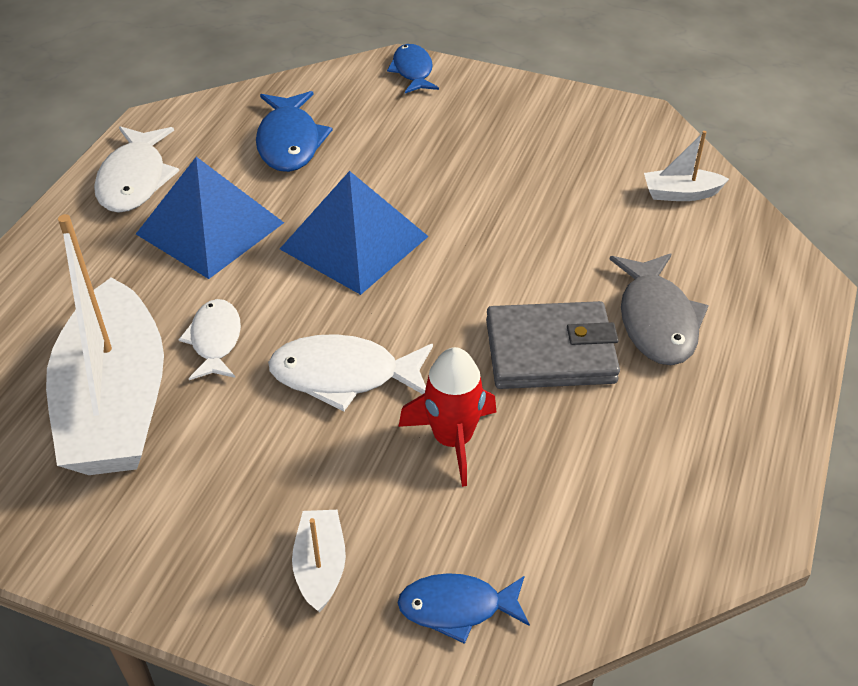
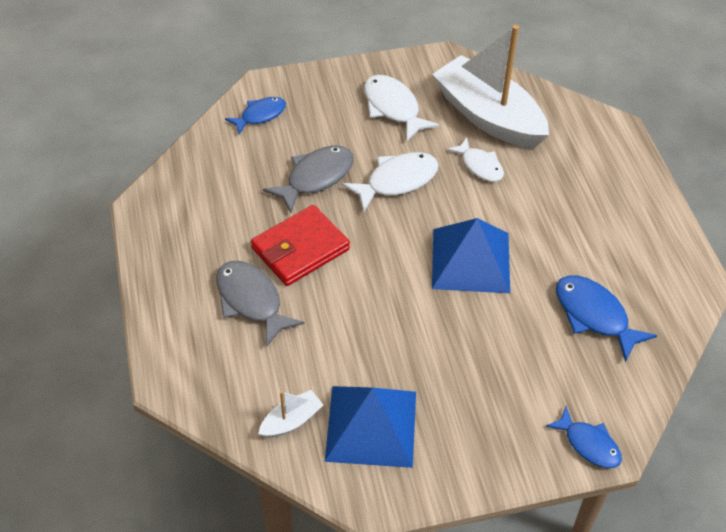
camera: 145 degrees right, 5 degrees up
white fish [94,126,179,213] -> white fish moved to [364,75,440,141]
blue pyramid [136,157,284,279] -> blue pyramid moved to [325,386,416,468]
white boat [292,510,346,612] -> none
red rocket [398,347,497,487] -> grey fish [263,145,354,213]
grey wallet [486,301,620,389] -> red wallet [251,205,350,286]

